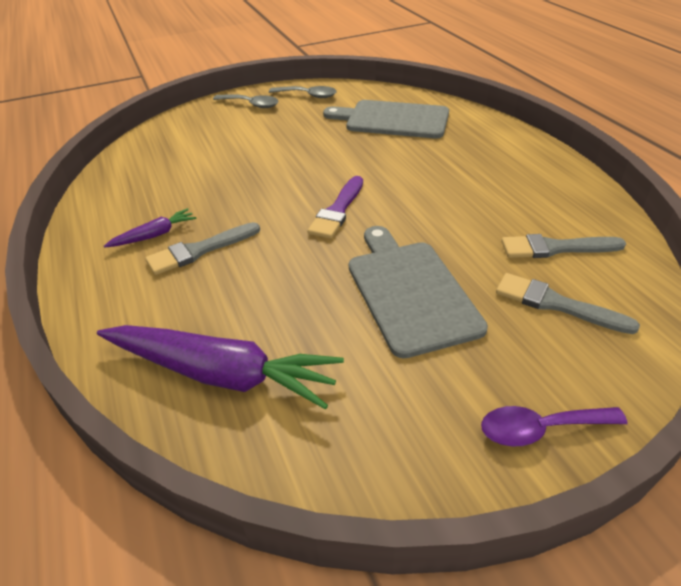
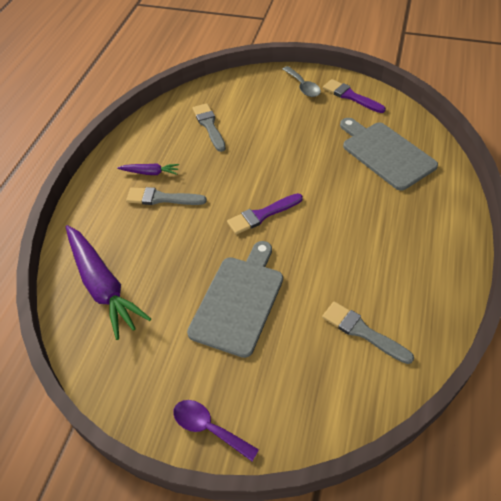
camera: 40 degrees right, 10 degrees up
grey spoon [269,86,337,98] -> purple brush [323,79,386,113]
grey brush [496,273,640,334] -> grey brush moved to [193,103,226,152]

